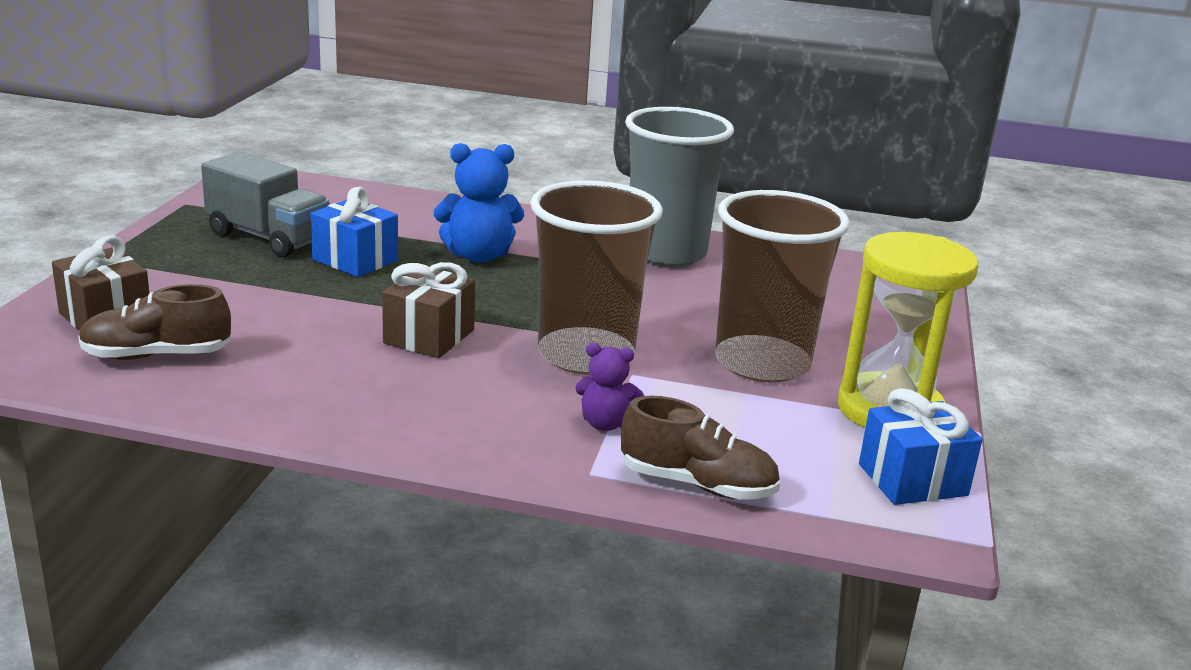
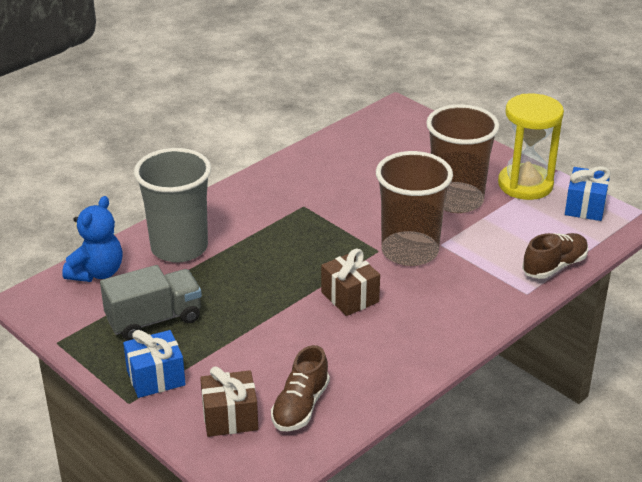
camera: 55 degrees left, 10 degrees up
blue gift [311,187,398,277] -> blue gift moved to [123,330,186,398]
blue teddy bear [434,143,524,263] -> blue teddy bear moved to [62,196,123,282]
purple teddy bear [575,343,644,431] -> none
grey cup [625,107,734,267] -> grey cup moved to [134,148,211,262]

